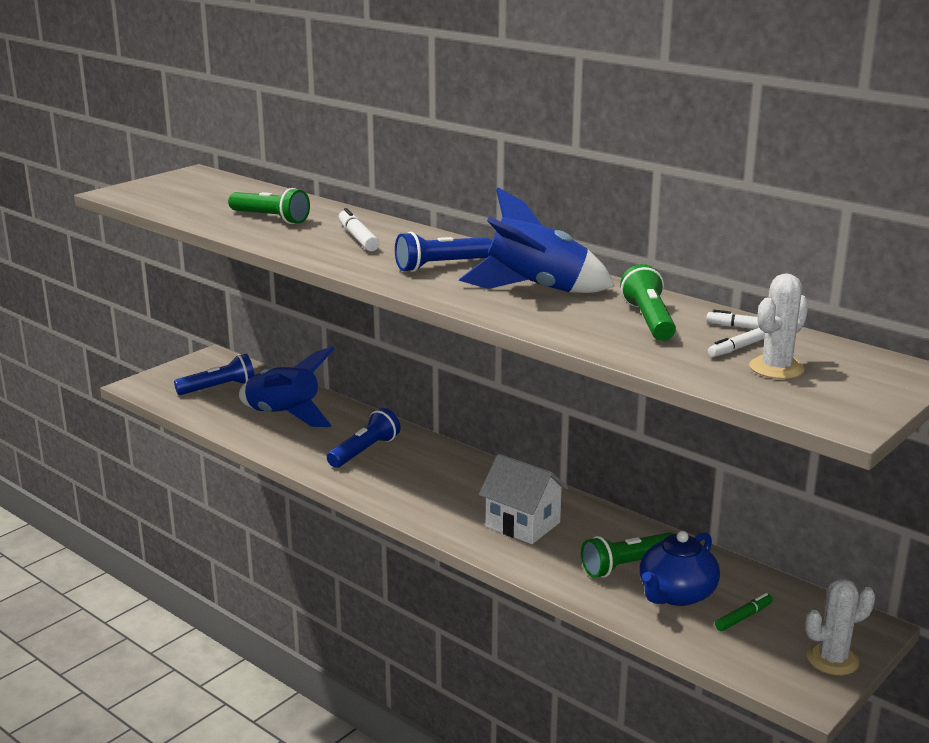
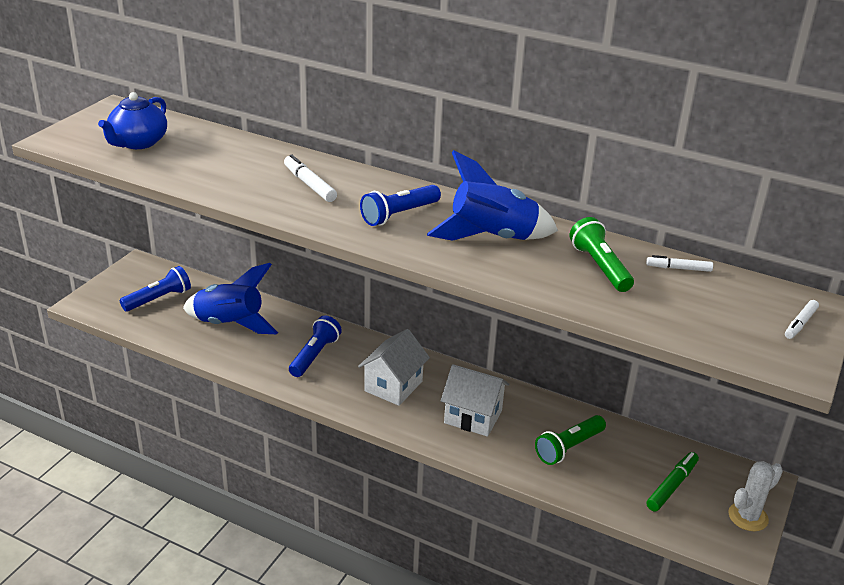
camera: 15 degrees left, 10 degrees up
green flashlight [228,188,310,224] -> none
blue teapot [640,531,720,606] -> blue teapot moved to [98,92,167,149]
white marker [708,328,765,357] -> white marker moved to [785,300,819,339]
green marker [715,593,773,631] -> green marker [646,452,699,511], size x1.51
white cactus [749,273,809,379] -> none
none -> white house [358,329,430,406]

